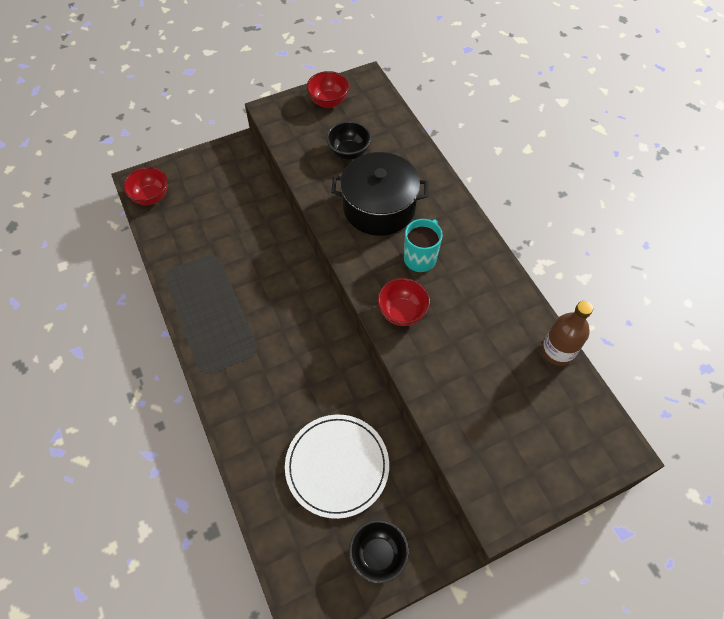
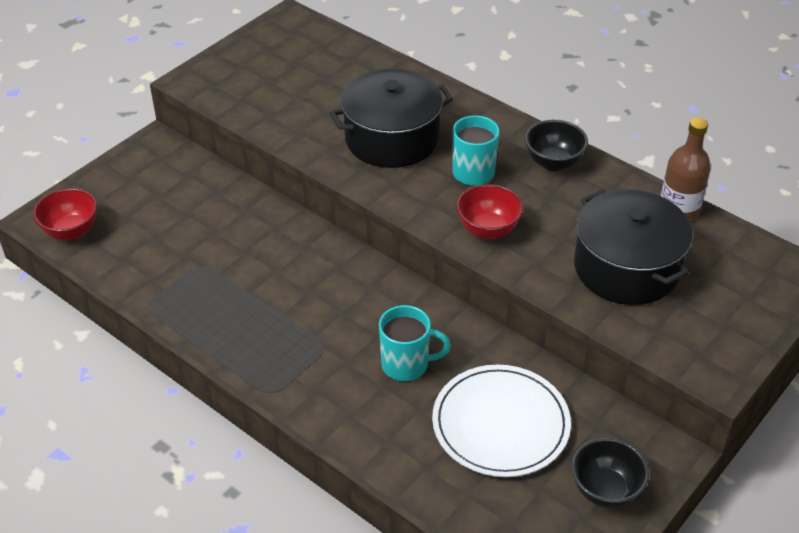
camera: 25 degrees left, 15 degrees down
red bowl [307,71,349,108] -> none
black bowl [326,121,371,160] -> black bowl moved to [525,120,588,171]
none -> turquoise mug [379,305,451,381]
none -> black pot [574,189,693,305]

